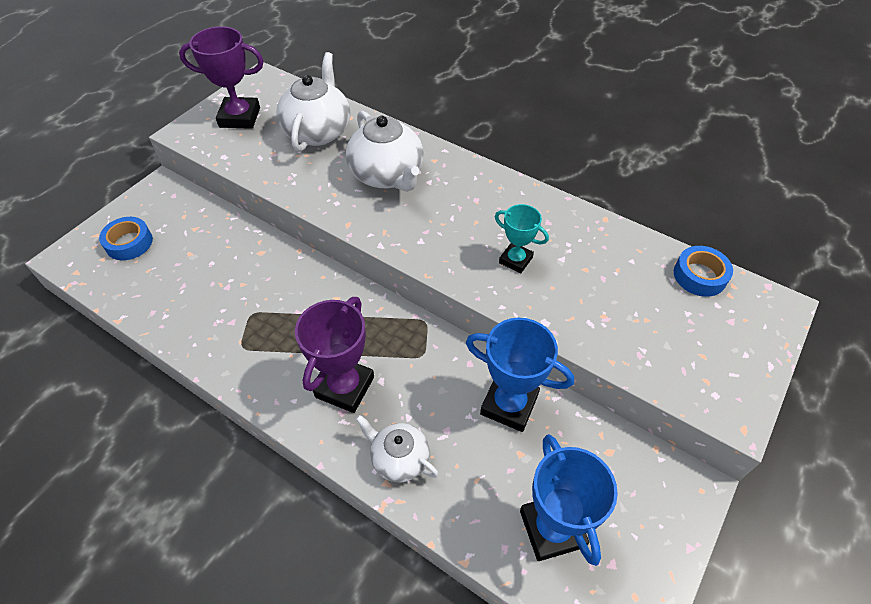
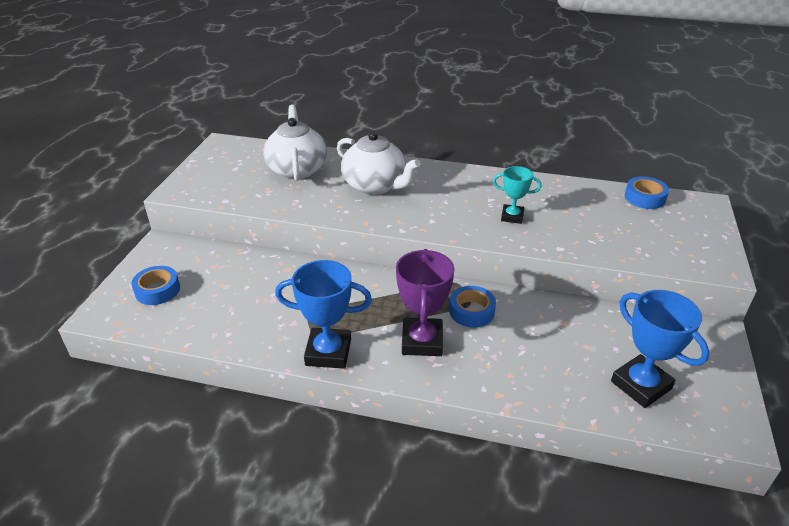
camera: 20 degrees left, 15 degrees down
purple trophy [179,26,264,129] -> none
white teapot [355,415,439,482] -> none
blue trophy [466,318,574,432] -> blue trophy moved to [275,260,372,368]
none -> blue tape [449,286,496,328]

